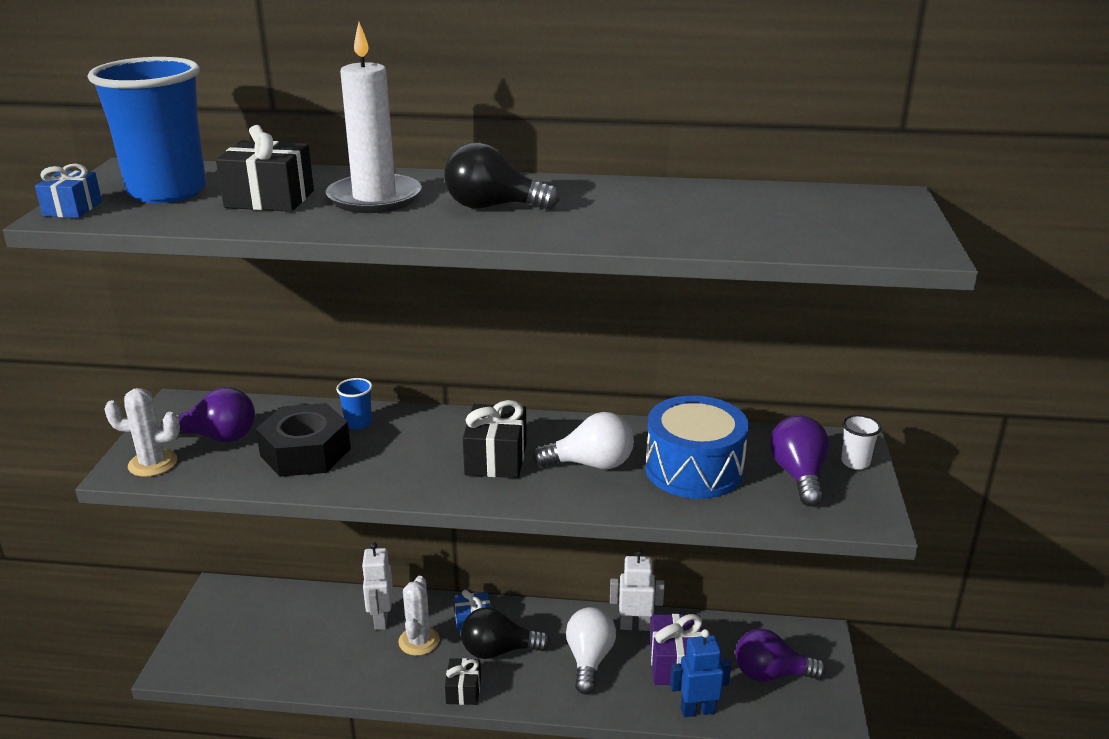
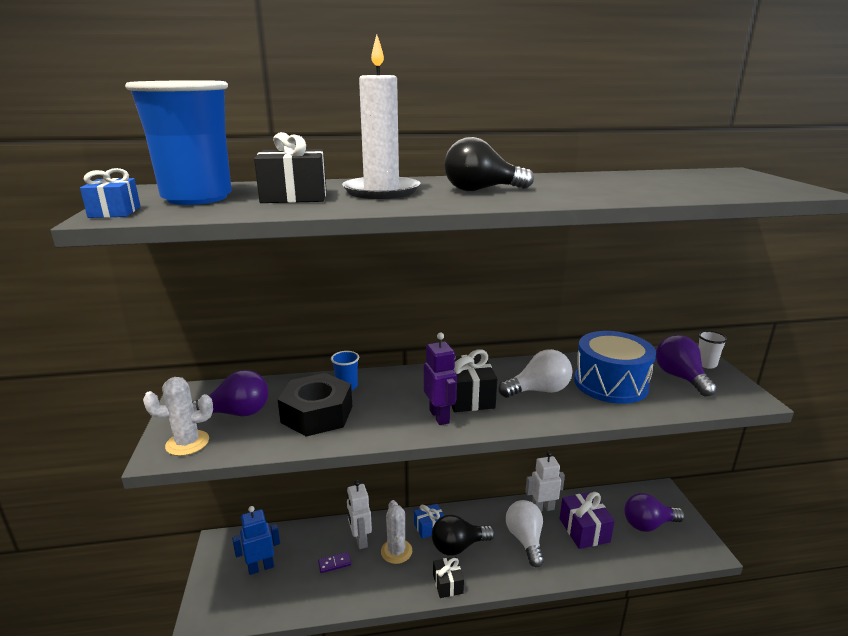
camera: 15 degrees left, 5 degrees down
blue robot [670,629,731,717] -> blue robot moved to [232,506,280,575]
none -> purple domino [318,552,351,573]
none -> purple robot [424,332,457,425]

